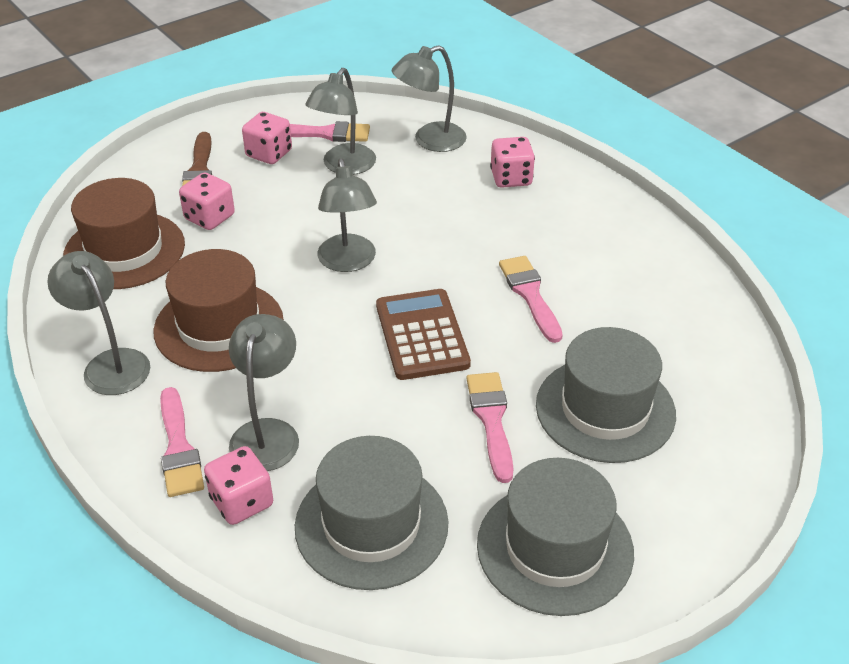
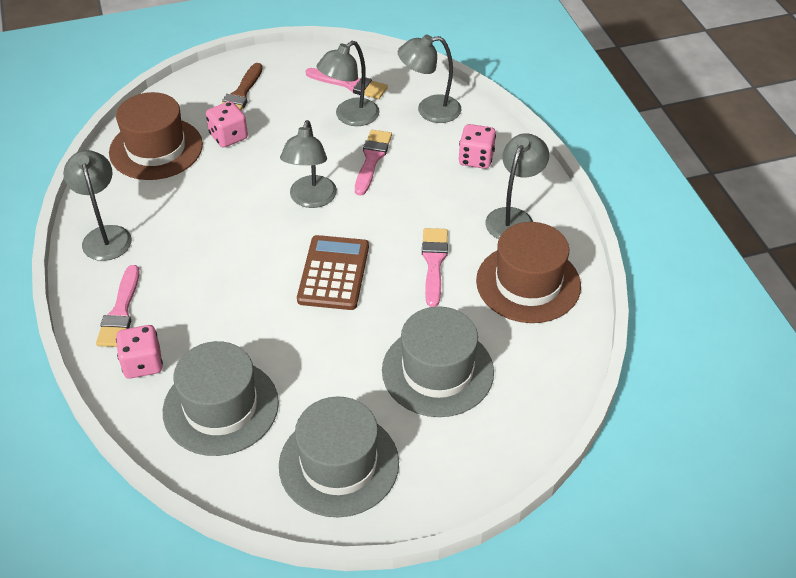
camera: 20 degrees right, 5 degrees up
brown hat [153,249,284,372] -> brown hat moved to [476,222,581,323]
grey lamp [229,314,299,471] -> grey lamp moved to [485,133,549,239]
pink dice [242,112,292,164] -> none
pink brush [466,372,514,483] -> pink brush moved to [355,130,392,195]

